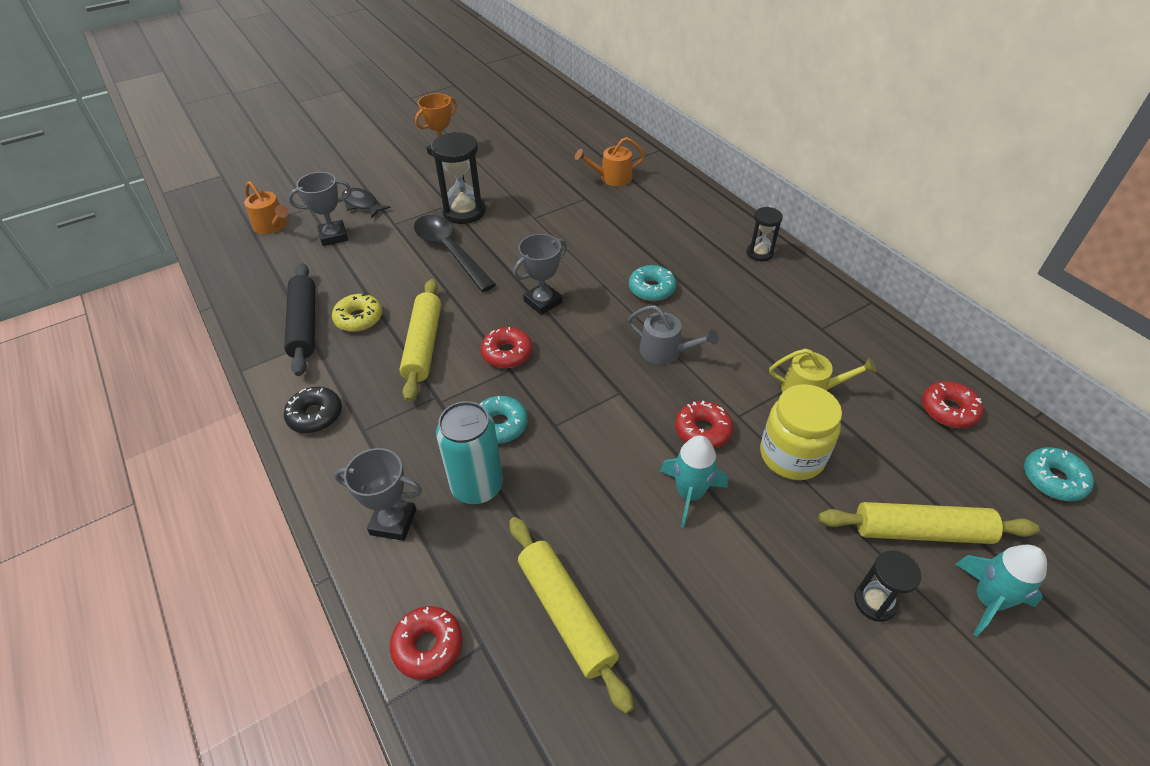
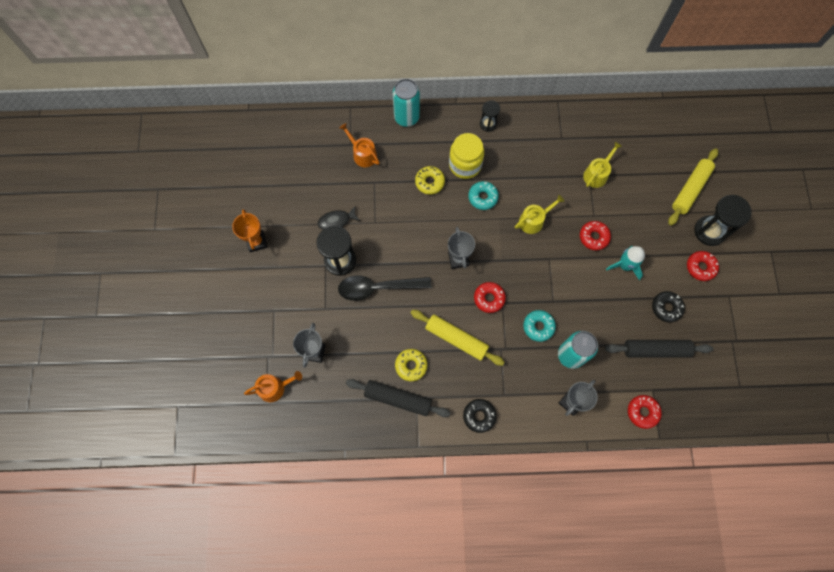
camera: 60 degrees left, 25 degrees up
black fish [341,188,391,219] -> black fish moved to [318,205,360,230]
yellow rolling pin [510,517,634,714] -> black rolling pin [605,340,713,357]
orange watering can [575,137,645,186] -> orange watering can turned 120 degrees clockwise [339,123,380,167]
grey watering can [628,305,718,365] -> yellow watering can [515,195,564,234]
yellow jar [760,384,842,480] -> yellow jar moved to [449,133,484,179]
black hourglass [854,550,921,622] -> black hourglass [694,195,752,246], size x1.74
red donut [922,381,983,428] -> red donut moved to [687,251,719,281]
turquoise rocket [955,545,1047,636] -> none
turquoise donut [1024,447,1094,501] -> none
none -> turquoise can [393,79,420,127]
none -> yellow donut [415,166,445,194]
none -> black donut [652,291,685,323]

